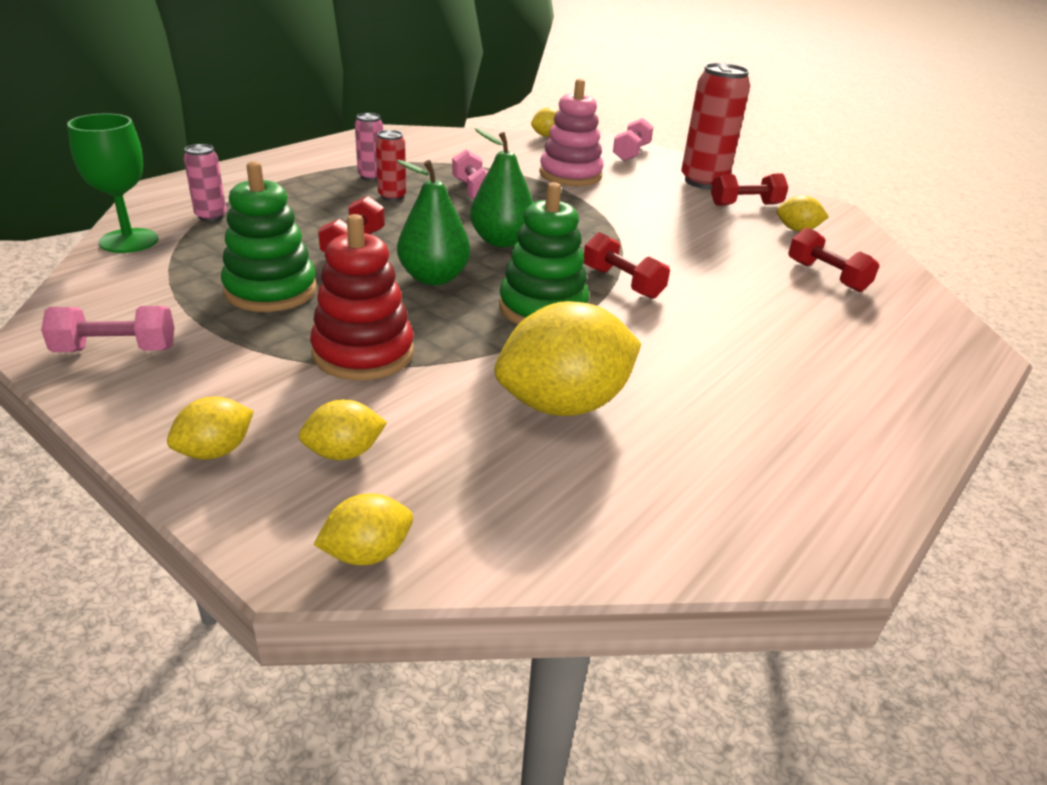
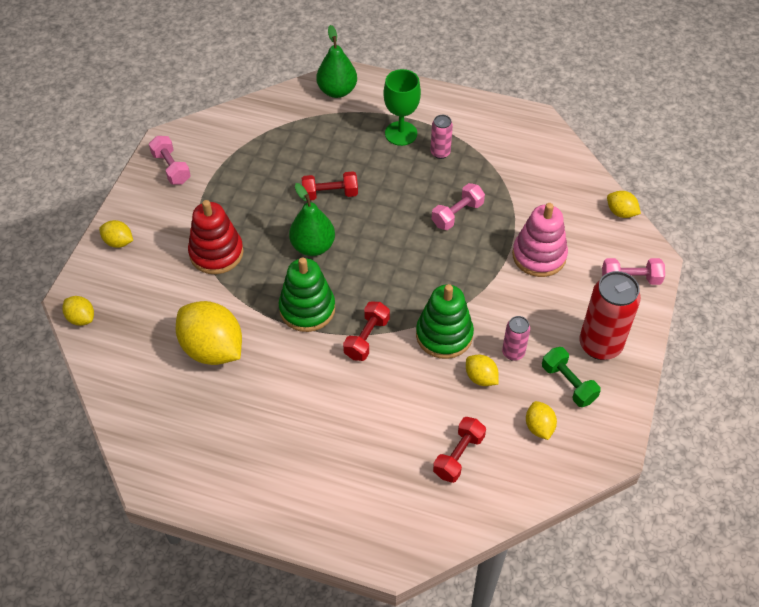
camera: 70 degrees right, 20 degrees up
green goblet [67,114,158,253] -> green goblet moved to [383,69,421,146]
pink can [184,144,227,221] -> pink can moved to [502,316,530,361]
green stacking toy [221,161,317,312] -> green stacking toy moved to [416,284,474,359]
yellow lemon [299,399,387,460] -> yellow lemon moved to [466,355,499,386]
red can [376,130,406,201] -> none
green pear [470,128,533,247] -> green pear moved to [316,25,357,98]
red dumbbell [711,174,788,206] -> green dumbbell [542,347,601,407]

